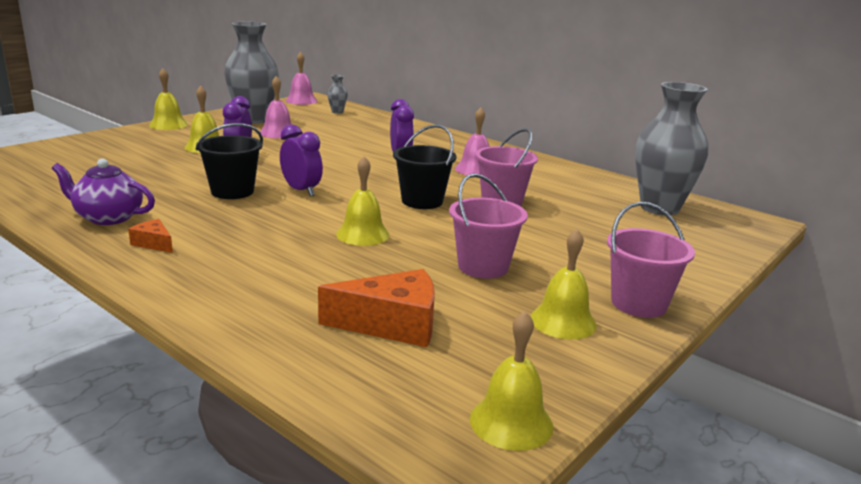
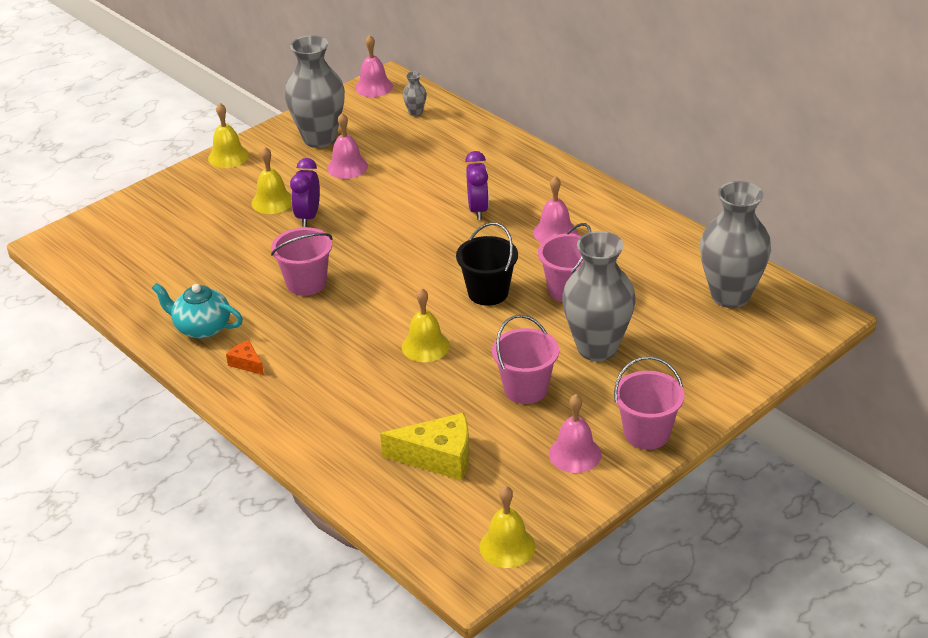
camera: 10 degrees right, 15 degrees up
purple teapot [52,158,155,225] -> turquoise teapot [152,283,243,339]
black bucket [195,123,263,199] -> pink bucket [271,227,332,296]
purple clock [280,125,323,196] -> none
orange cheese [318,269,435,347] -> yellow cheese [380,413,469,480]
yellow bell [530,229,597,339] -> pink bell [549,394,601,473]
none -> grey vase [562,231,635,361]

